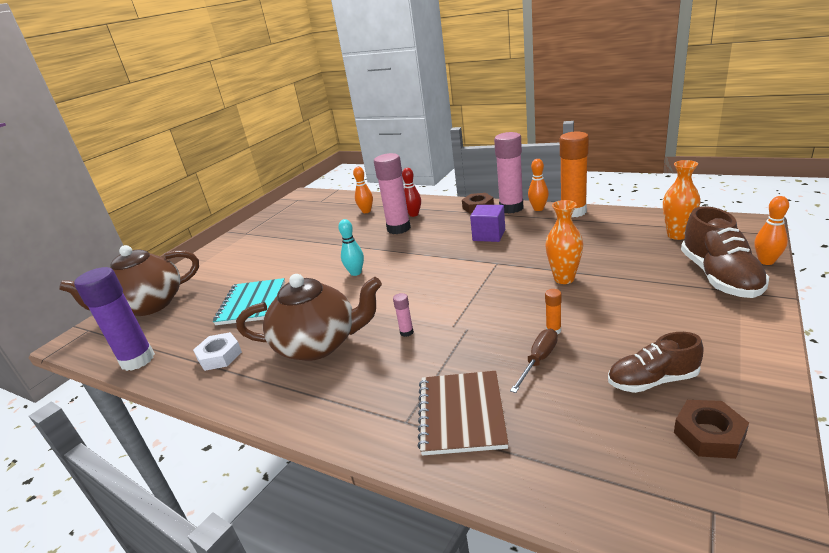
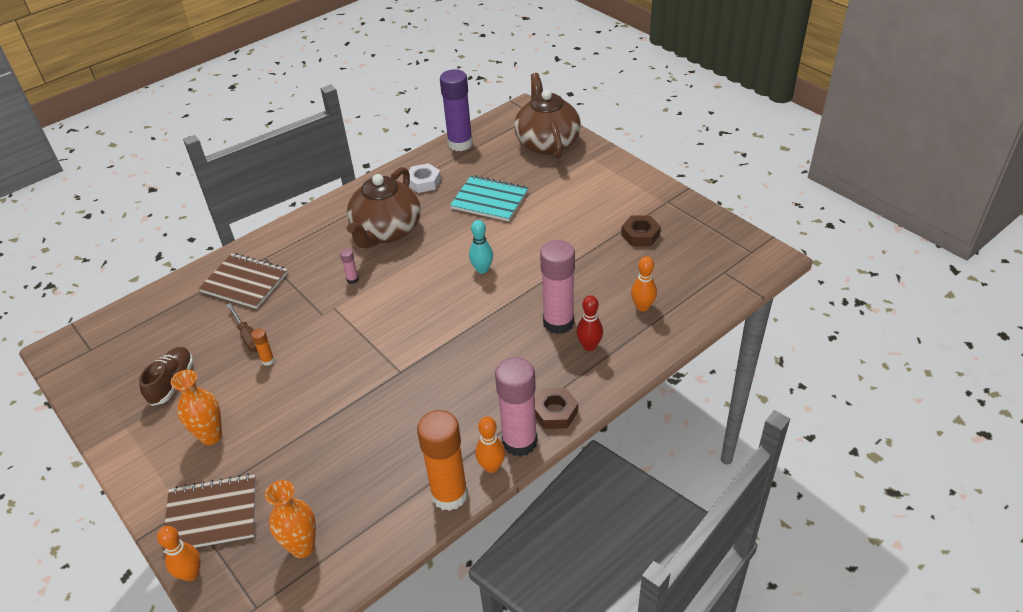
camera: 110 degrees right, 15 degrees up
purple cube [470,205,505,242] -> none
orange vase [545,200,583,284] -> orange vase moved to [171,370,222,445]
brown nut [674,400,749,459] -> brown nut moved to [621,216,661,246]
brown shoe [681,206,769,298] -> brown notebook [162,474,256,553]

